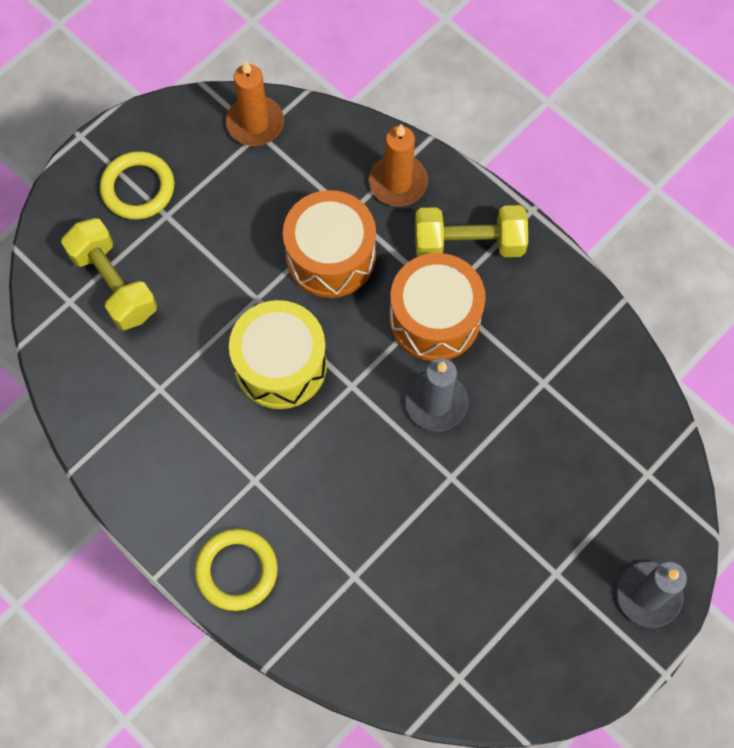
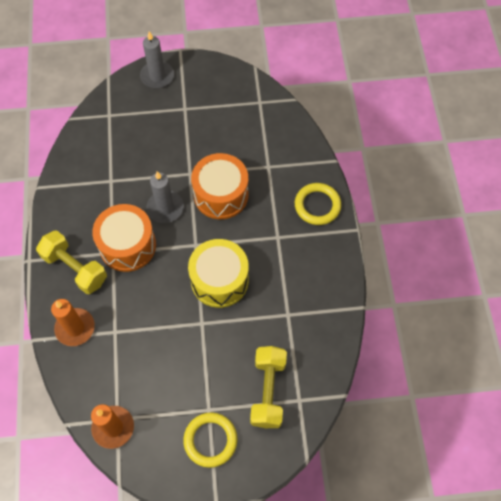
camera: 140 degrees left, 5 degrees down
orange drum [283,190,376,298] -> orange drum moved to [191,153,248,219]

